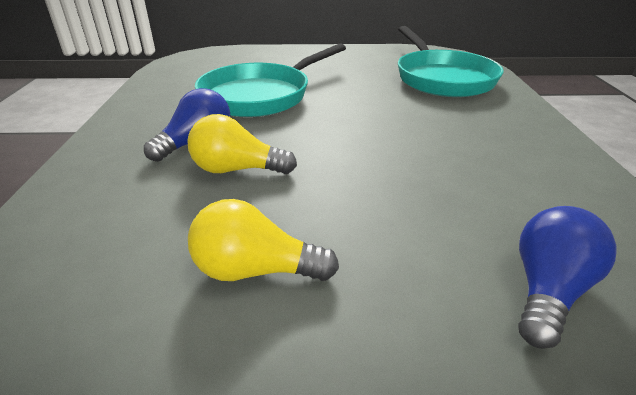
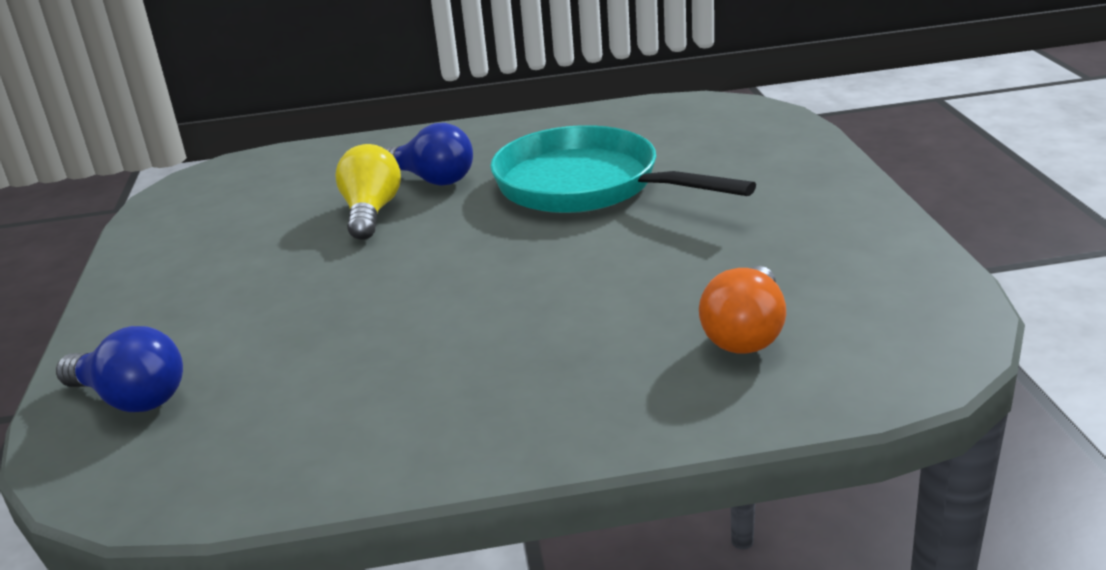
camera: 85 degrees right, 5 degrees down
yellow light bulb [188,199,339,281] -> none
turquoise pan [398,26,504,97] -> orange light bulb [699,266,786,354]

